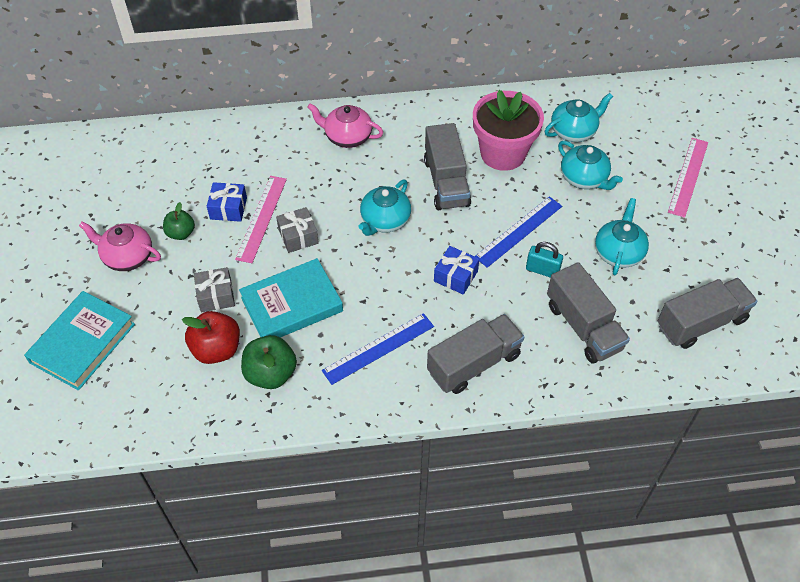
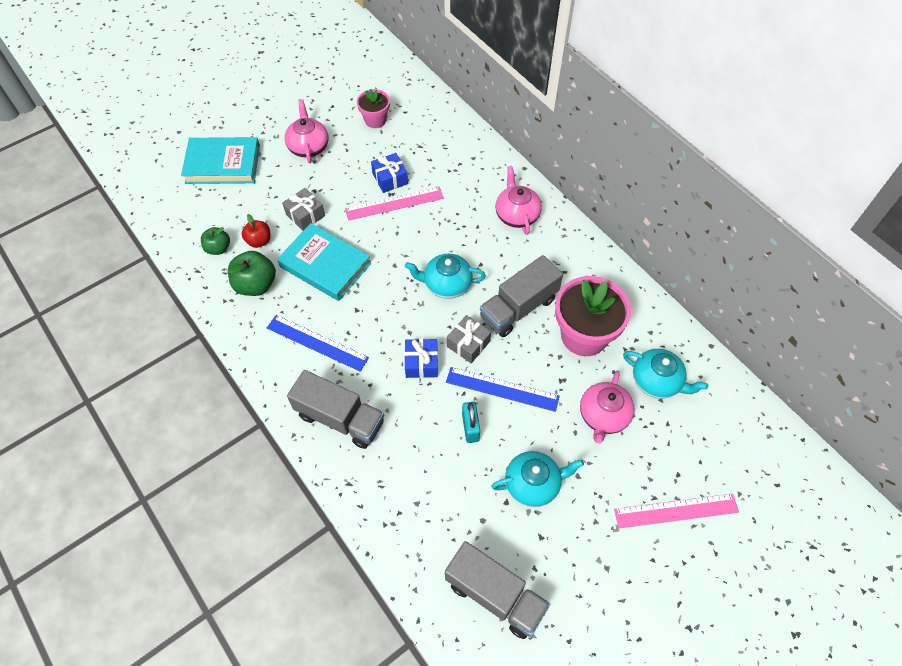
camera: 60 degrees right, 5 degrees up
green apple [163,202,195,240] -> green apple moved to [201,227,230,255]
red apple [182,311,240,364] -> red apple [242,214,270,248], size x0.63
grey gift [276,207,319,253] -> grey gift moved to [447,315,491,363]
grey truck [547,262,630,363] -> none
turquoise teapot [558,140,623,190] -> pink teapot [580,371,635,444]
none -> pink flower pot [357,89,390,128]

